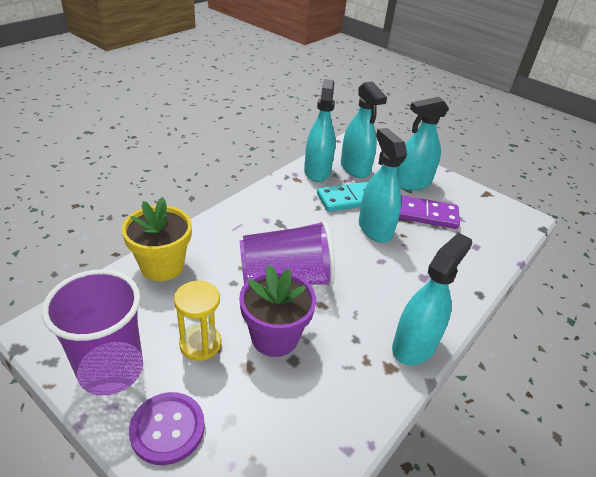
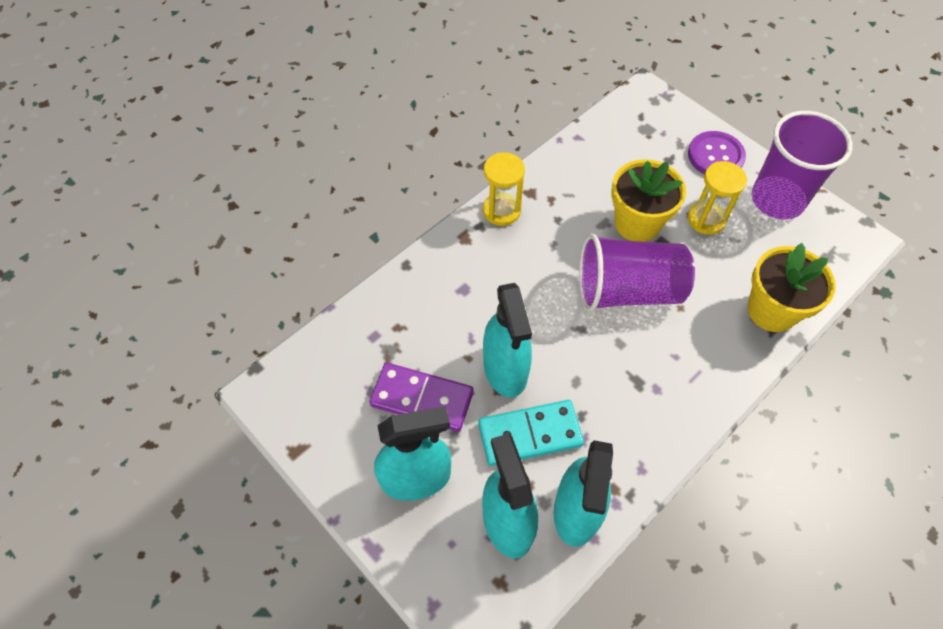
camera: 170 degrees left, 20 degrees up
purple flower pot [239,265,316,357] -> yellow flower pot [611,159,686,242]
turquoise spray bottle [392,233,472,365] -> yellow hourglass [483,152,525,226]

